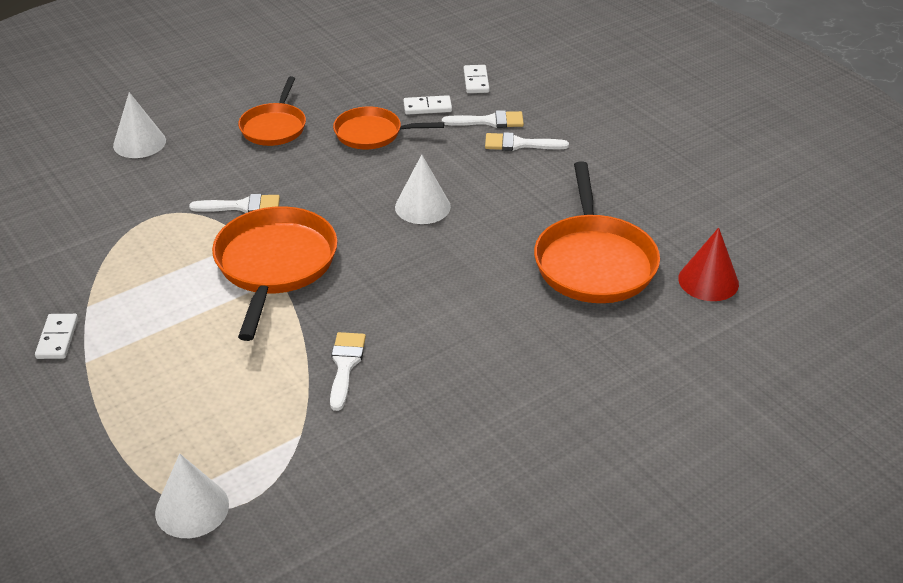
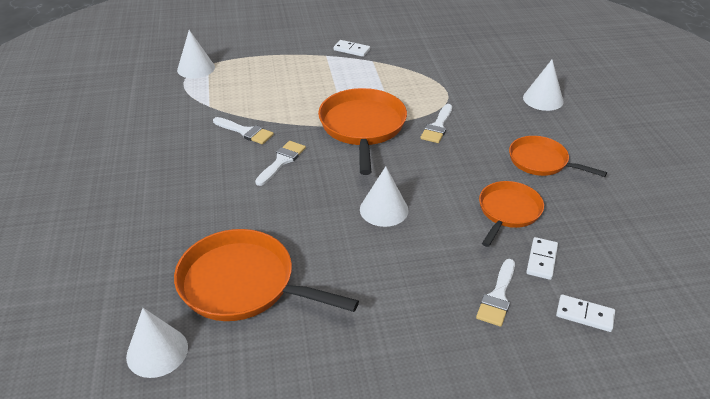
camera: 115 degrees right, 0 degrees up
orange pan [212,206,337,341] -> orange pan turned 120 degrees counterclockwise [318,88,407,175]
white brush [485,132,569,151] -> white brush moved to [255,141,306,186]
red cone [678,227,739,301] -> white cone [126,308,188,378]

